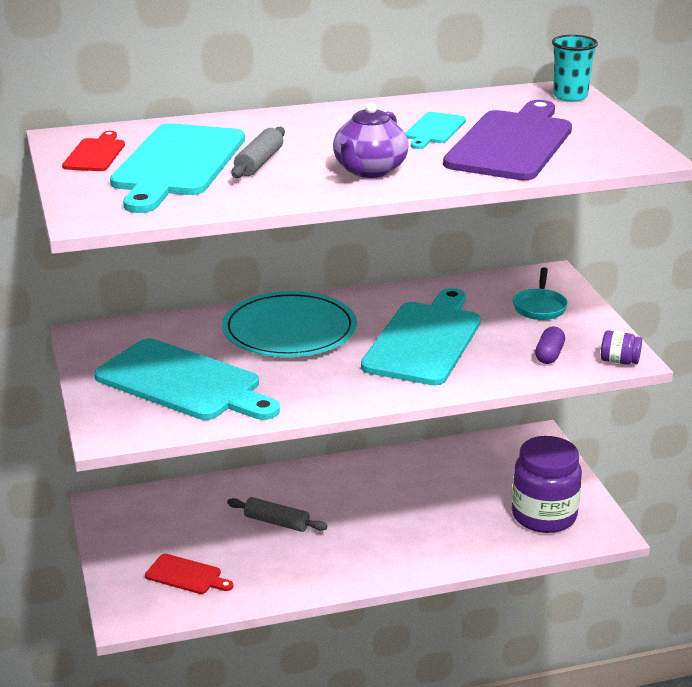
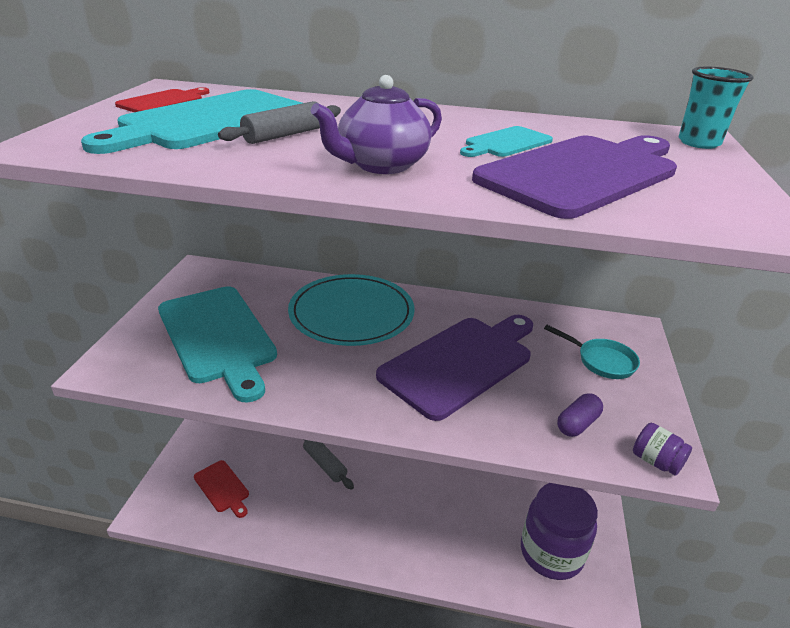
camera: 25 degrees right, 5 degrees up
turquoise cutting board [361,288,481,385] -> purple cutting board [376,315,533,421]
turquoise pan [513,267,568,320] -> turquoise pan turned 90 degrees counterclockwise [544,325,640,379]

